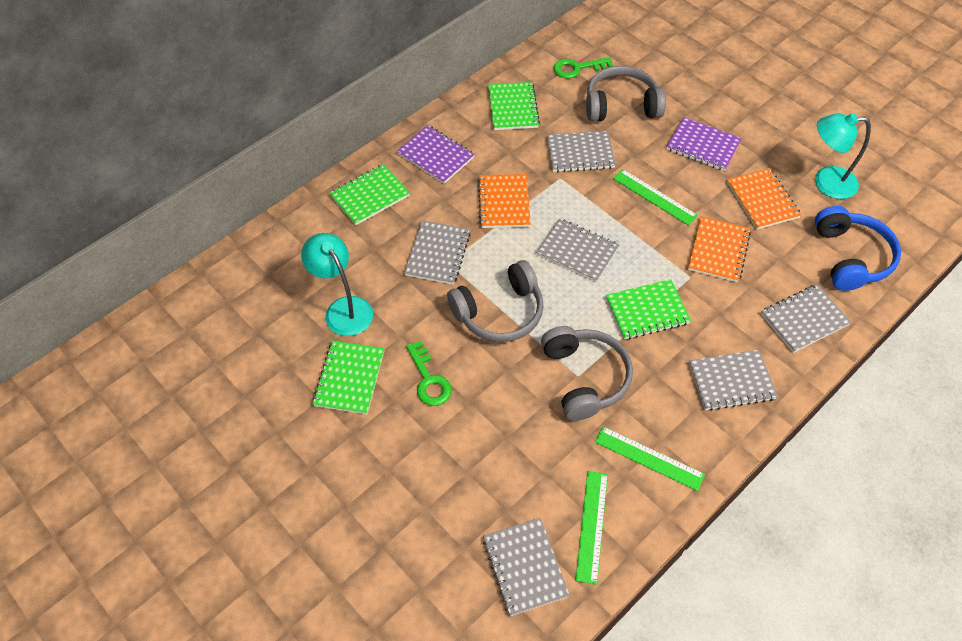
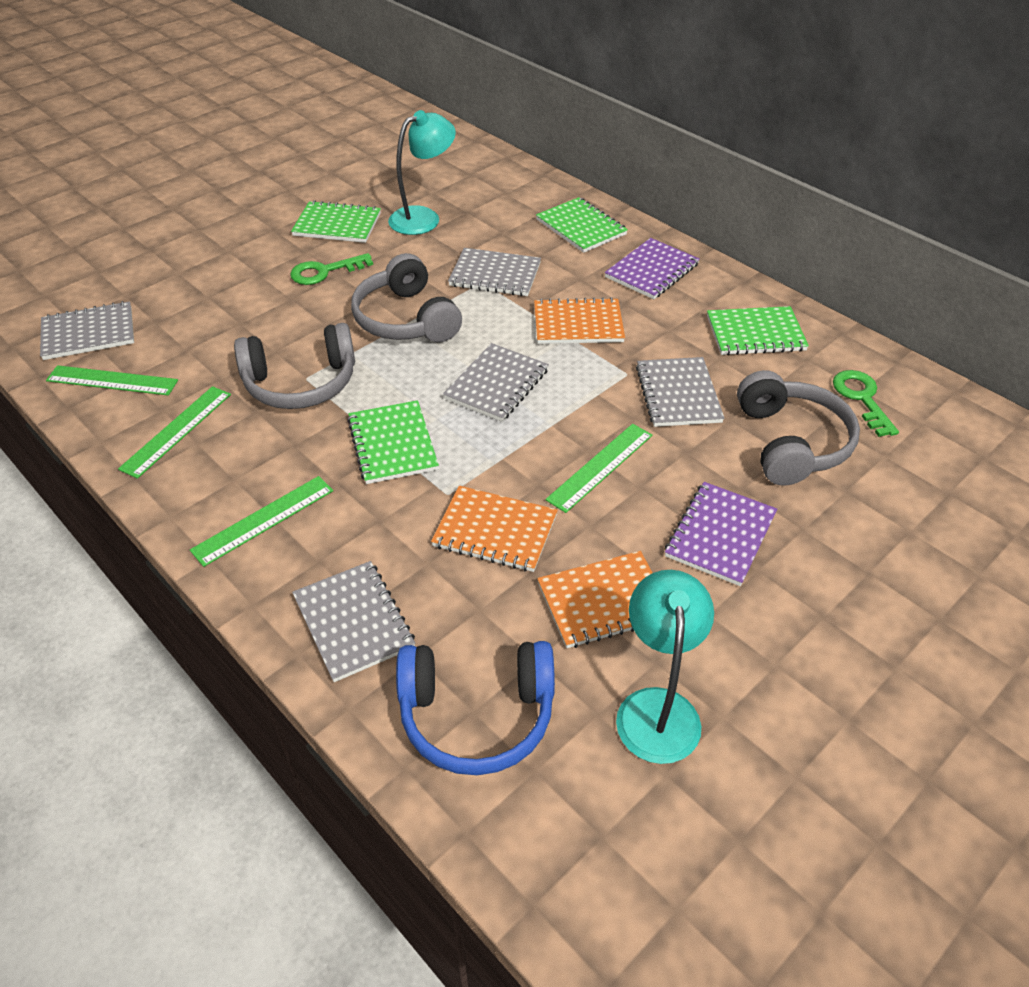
camera: 90 degrees right, 10 degrees down
grey notebook [689,350,778,411] -> green ruler [190,476,333,567]

